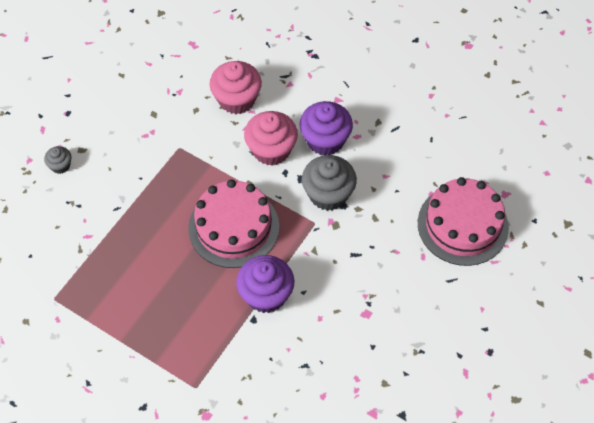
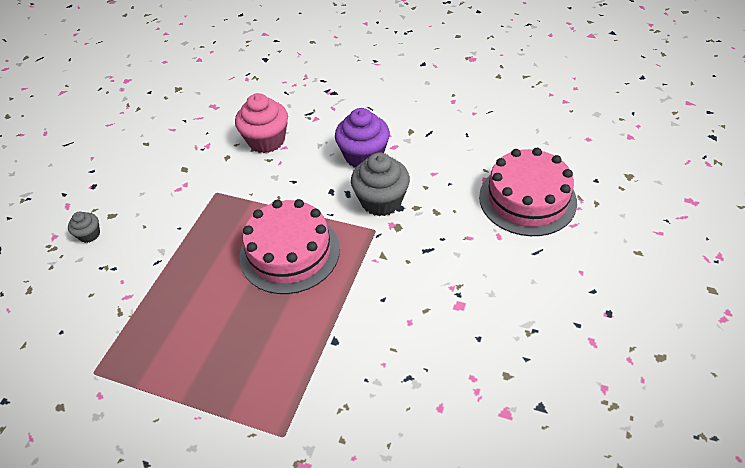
camera: 10 degrees left, 10 degrees down
purple cupcake [236,255,295,313] -> none
pink cupcake [244,111,298,165] -> none

